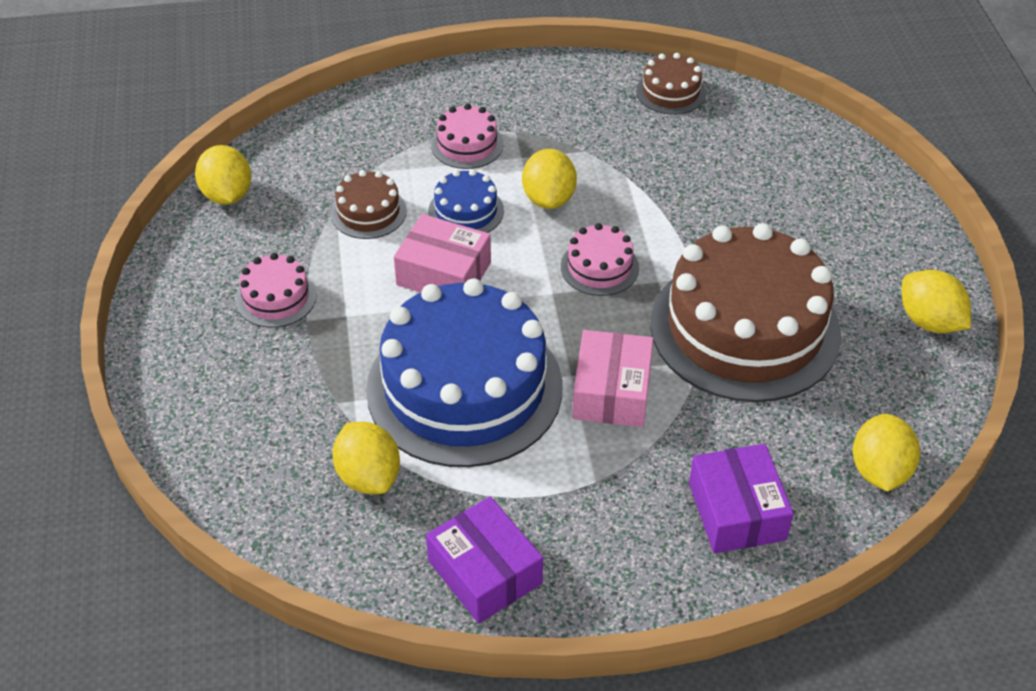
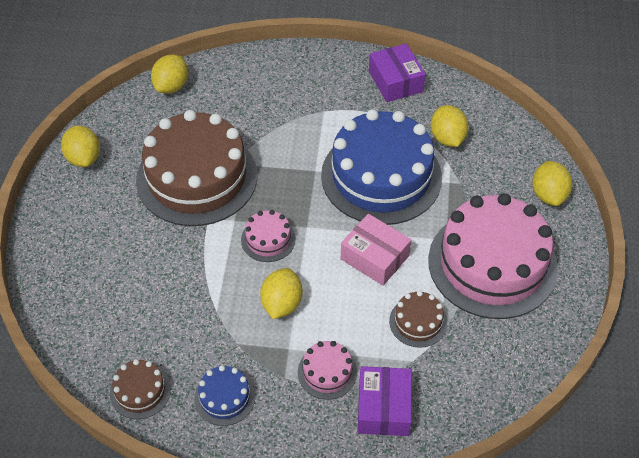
camera: 165 degrees left, 5 degrees up
yellow lemon [195,145,251,205] -> yellow lemon moved to [532,161,572,206]
pink cake [236,253,317,328] -> pink cake [428,193,558,319], size x2.31
blue cake [428,169,504,233] -> blue cake moved to [194,365,255,426]
pink box [572,330,654,427] -> none
purple box [689,444,794,553] -> purple box moved to [358,366,412,436]

